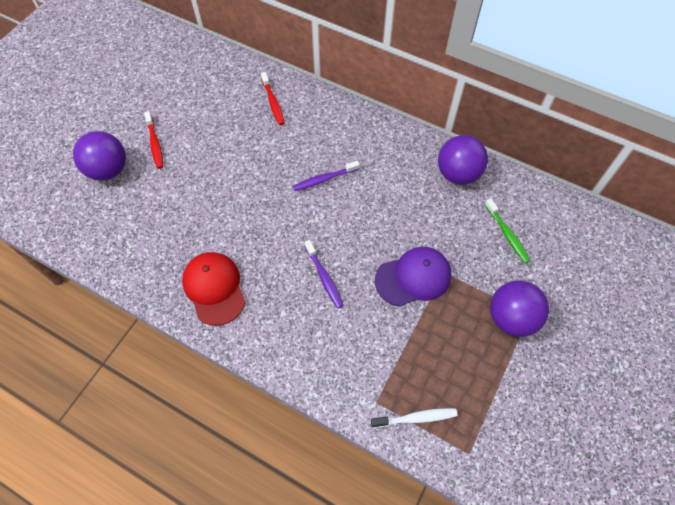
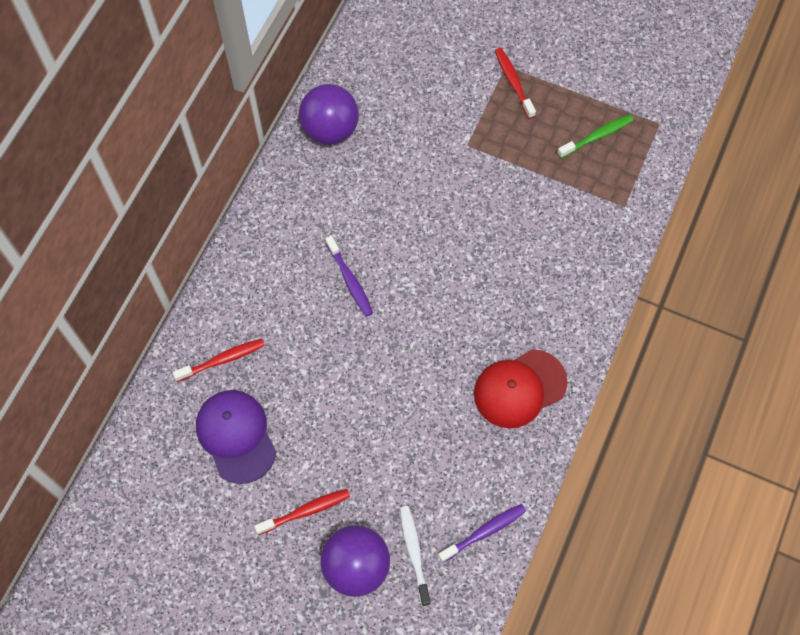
camera: 95 degrees left, 5 degrees up
purple toothbrush [304,240,344,308] -> purple toothbrush moved to [438,504,526,563]
white toothbrush [371,408,457,428] -> white toothbrush moved to [400,506,431,606]
purple cap [375,247,452,307] -> purple cap moved to [196,390,276,484]
green toothbrush [485,199,530,263] -> green toothbrush moved to [557,115,634,158]
purple ball [490,280,549,337] -> red toothbrush [495,48,536,119]

